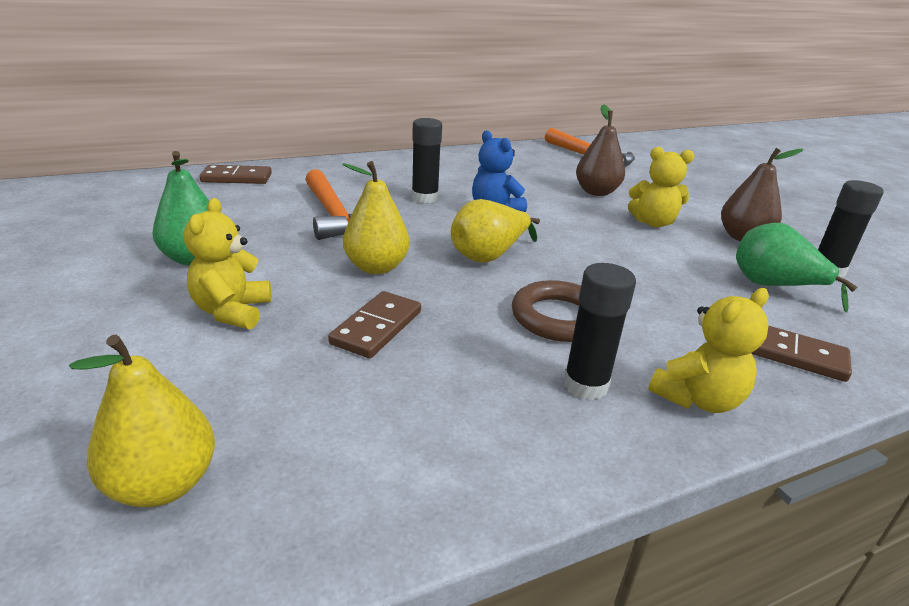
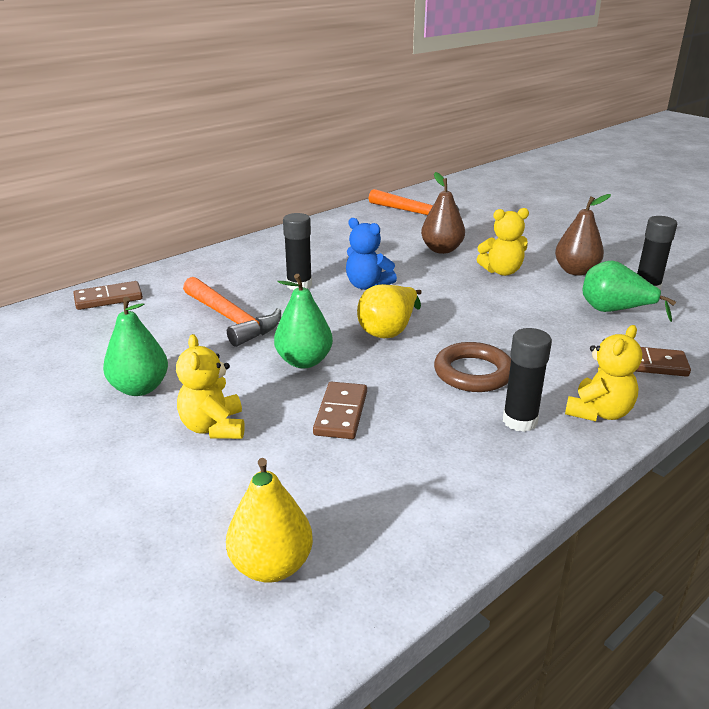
camera: 15 degrees left, 0 degrees up
yellow pear [342,161,410,274] -> green pear [274,274,333,368]

